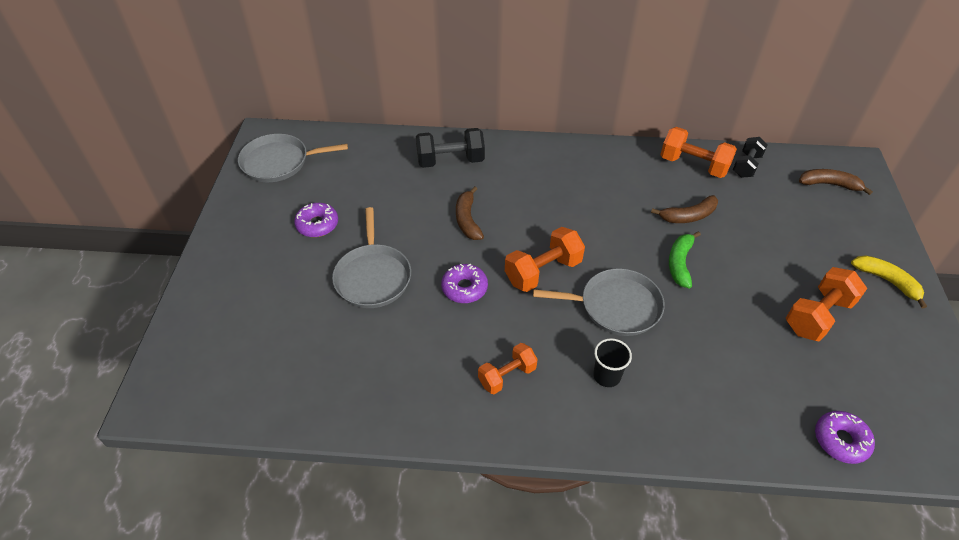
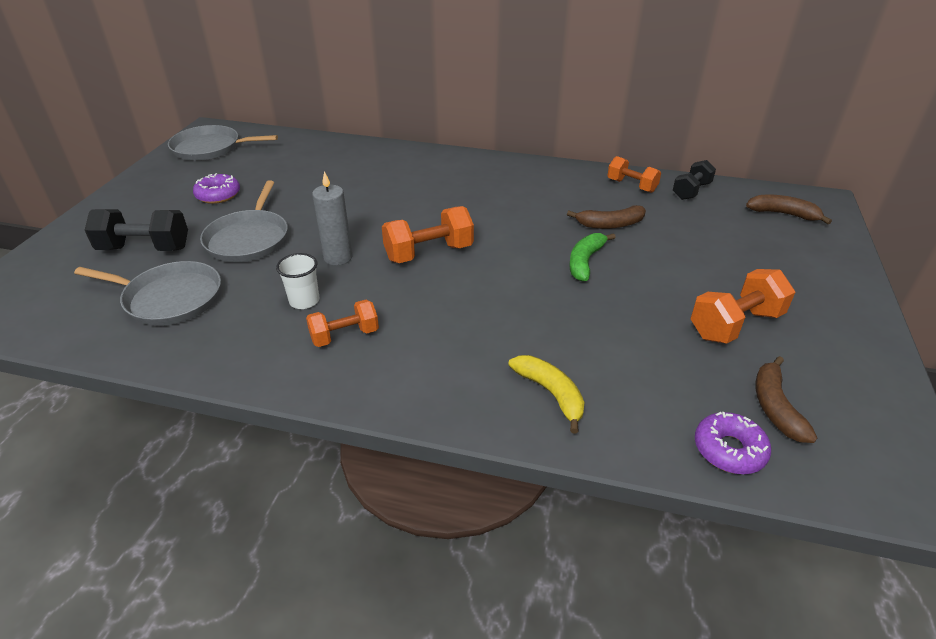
camera: 10 degrees right, 10 degrees down
black dumbbell [416,128,485,168] -> black dumbbell moved to [85,209,188,251]
purple donut [441,263,488,303] -> grey candle [312,171,353,265]
brown banana [456,186,484,240] -> brown banana moved to [756,356,817,443]
grey pan [533,268,665,336] -> grey pan moved to [74,261,221,326]
black cup [593,338,632,387] -> none
orange dumbbell [660,127,737,178] -> orange dumbbell [607,156,661,193], size x0.66
yellow banana [851,255,927,308] -> yellow banana moved to [508,355,585,434]
none -> white cup [276,253,319,309]

